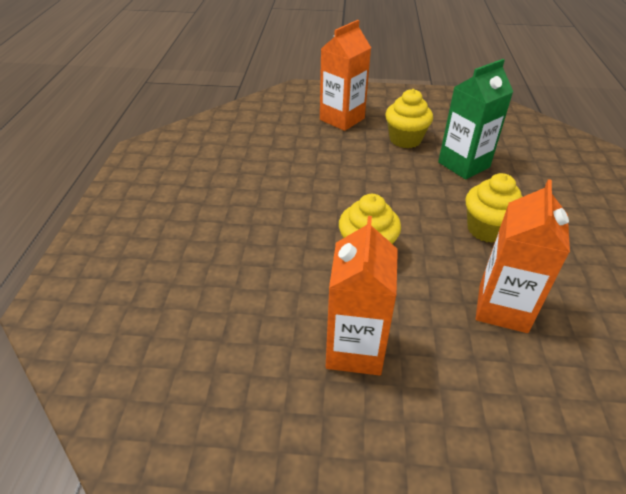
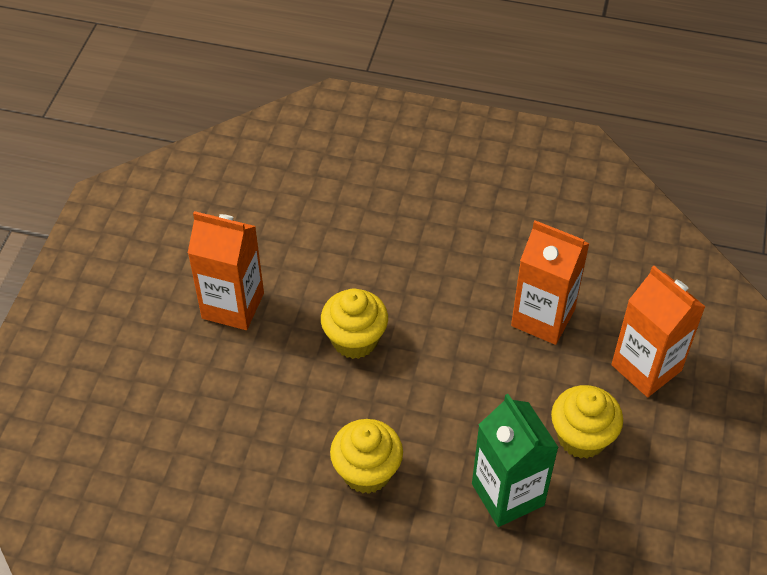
camera: 100 degrees right, 10 degrees up
orange carton [476,179,570,333] -> orange carton moved to [511,220,590,345]

